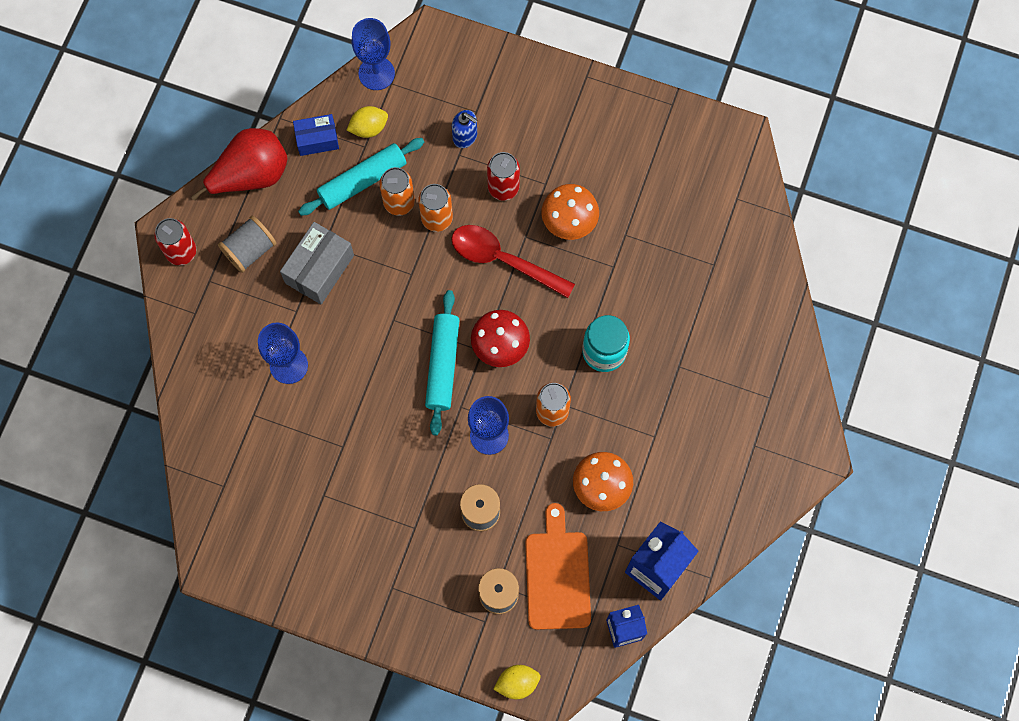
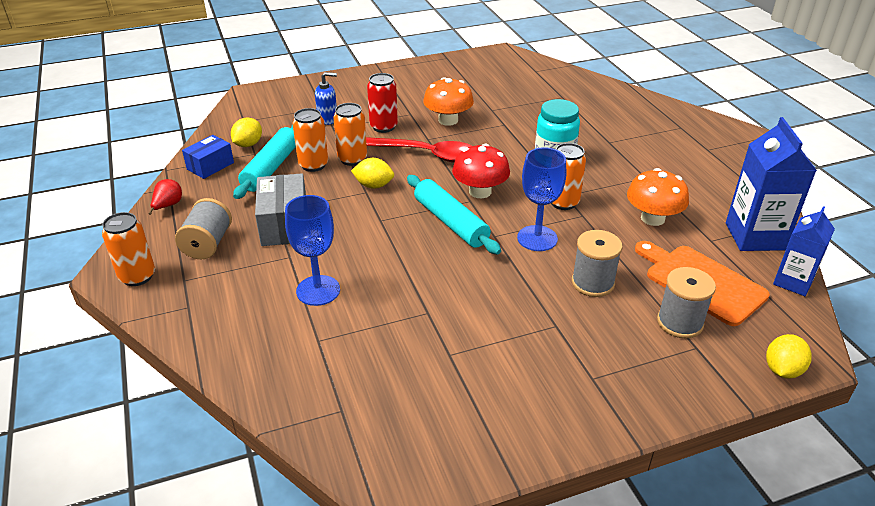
camera: 40 degrees left, 35 degrees down
red can [154,218,196,265] -> orange can [102,212,155,286]
red pear [191,128,288,201] -> red pear [149,179,182,215], size x0.44
blue goblet [352,18,395,90] -> none
red spoon [451,225,575,298] -> red spoon turned 150 degrees counterclockwise [366,137,472,163]
none -> yellow lemon [351,158,394,189]

